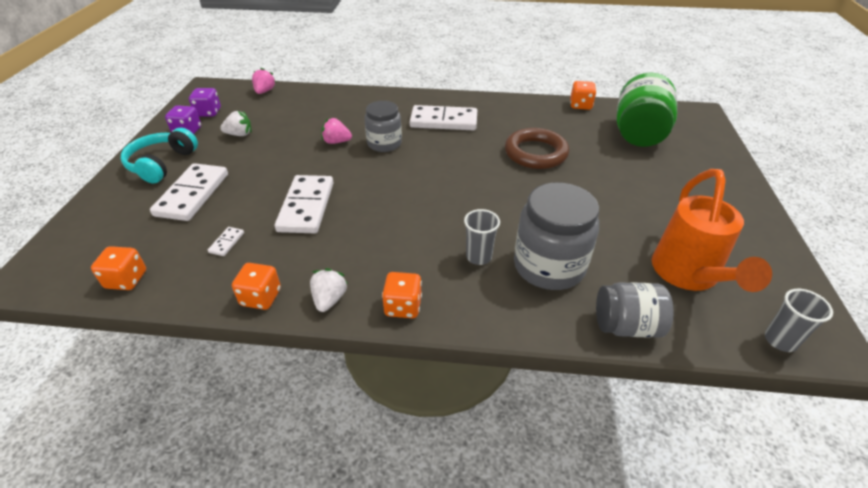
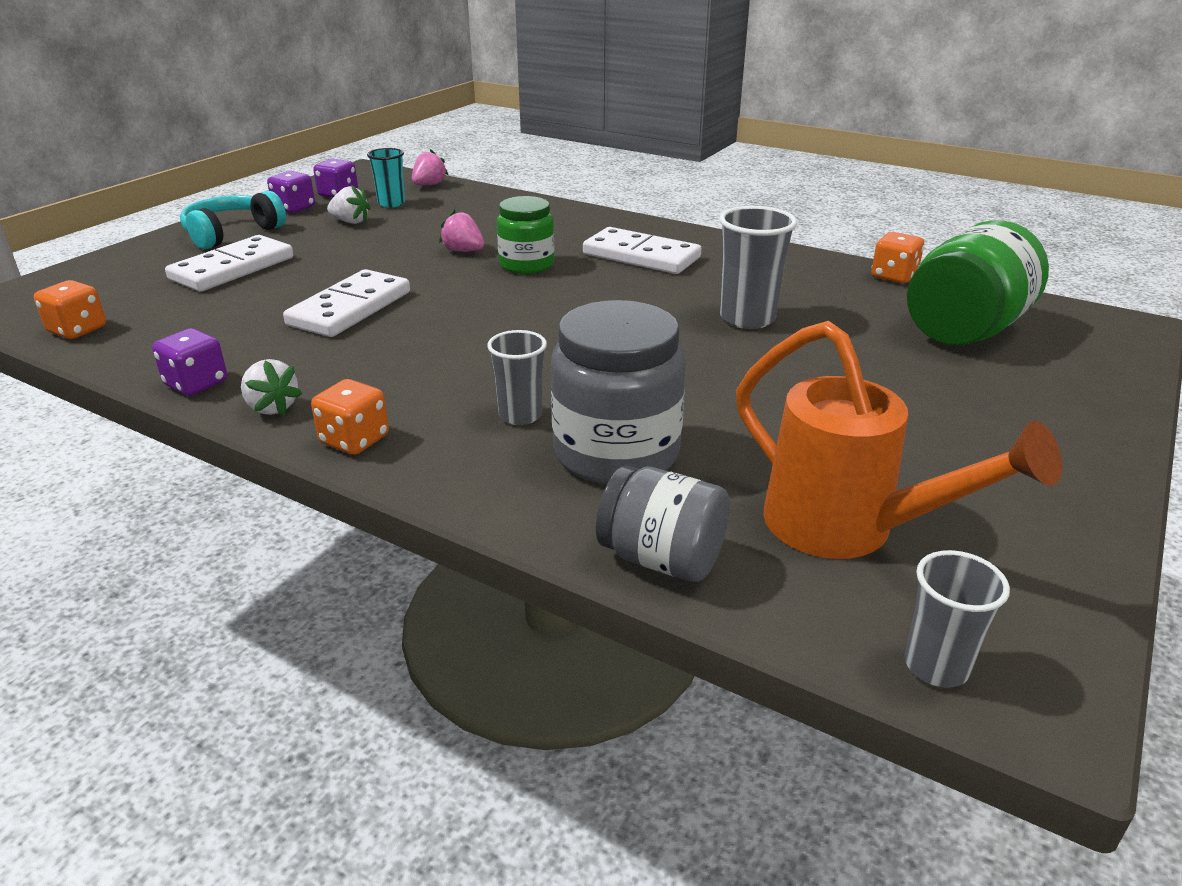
camera: 25 degrees right, 10 degrees down
white domino [208,227,244,256] -> none
orange dice [232,263,281,310] -> purple dice [152,328,227,396]
white strawberry [310,268,348,312] -> white strawberry turned 105 degrees clockwise [241,359,302,416]
grey jar [365,101,402,152] -> green jar [497,196,554,274]
brown ring [505,128,569,169] -> grey cup [719,206,797,329]
orange watering can [652,169,772,292] -> orange watering can turned 75 degrees counterclockwise [736,321,1062,559]
none -> turquoise cup [367,148,405,208]

